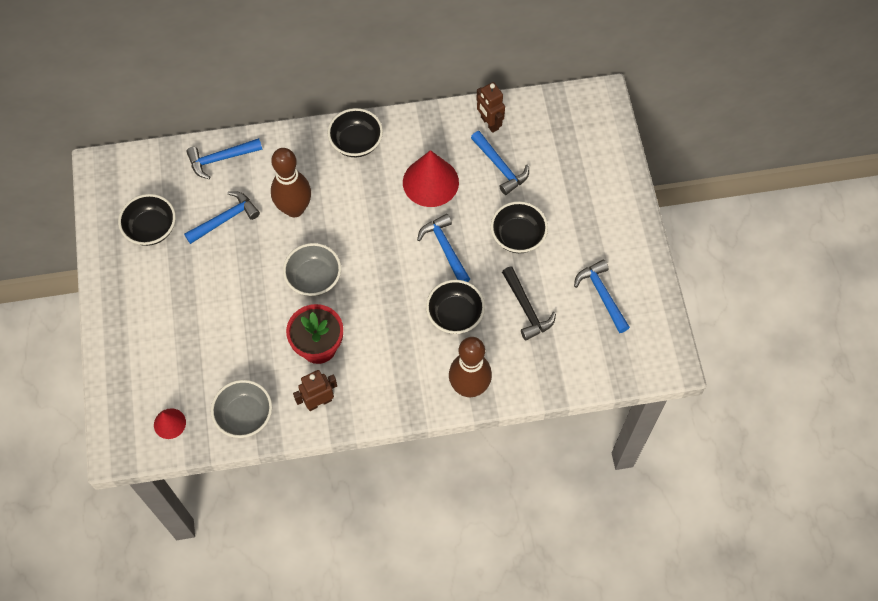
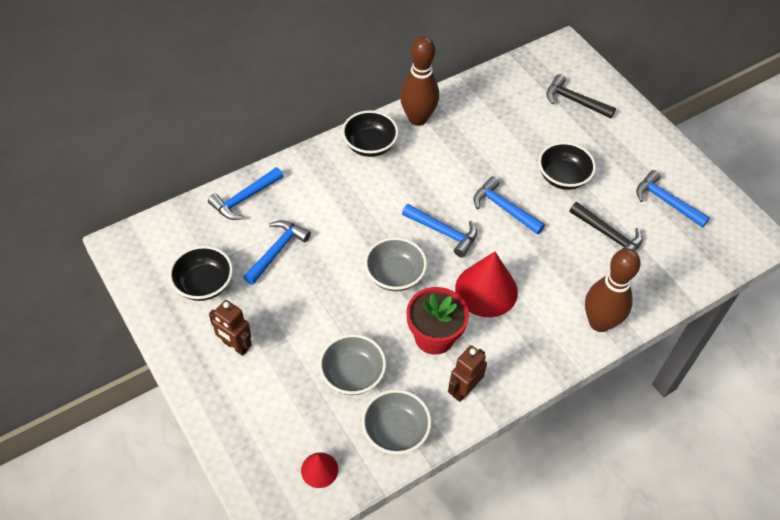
camera: 25 degrees left, 10 degrees down
brown bowling pin [271,148,311,217] -> brown bowling pin moved to [400,36,439,126]
red cone [403,150,459,207] -> red cone moved to [455,251,518,317]
black bowl [426,280,485,334] -> none
blue hammer [471,131,529,195] -> blue hammer moved to [402,204,477,257]
brown robot [476,82,505,133] -> brown robot moved to [209,300,252,356]
none -> grey bowl [319,334,386,395]
none -> black hammer [546,74,616,119]

